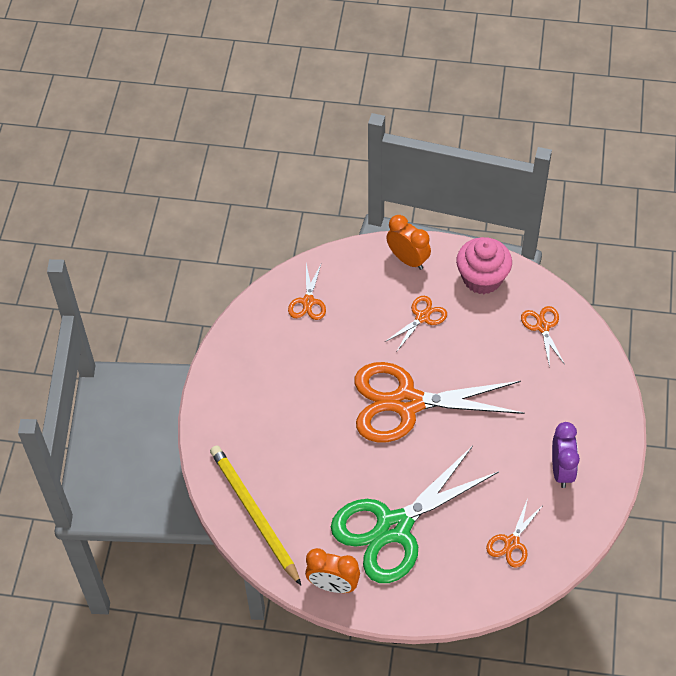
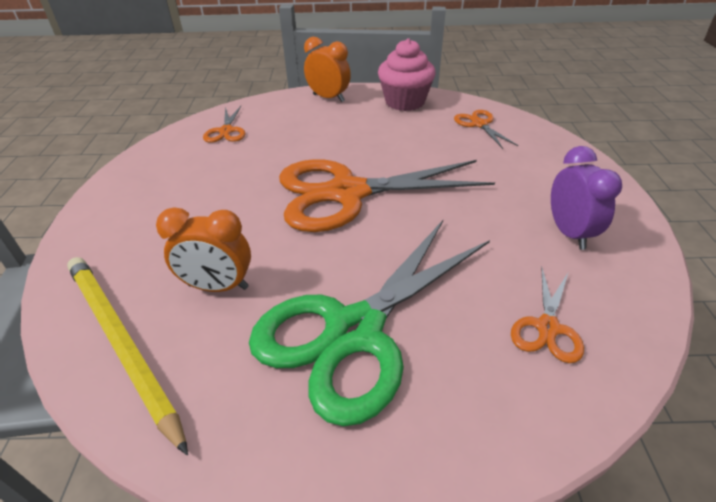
camera: 10 degrees left, 15 degrees down
orange clock [305,548,360,593] -> orange clock moved to [156,207,251,292]
orange scissors [385,296,447,351] -> none

